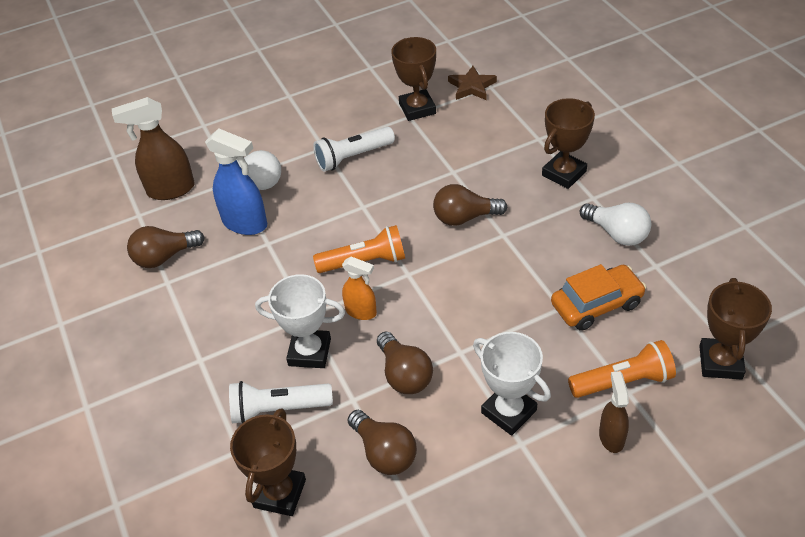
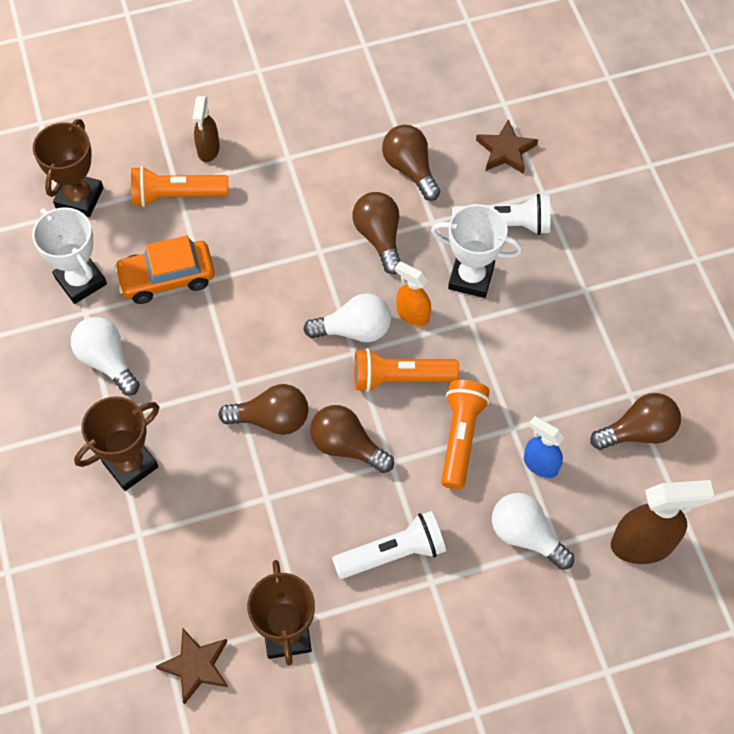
camera: 175 degrees left, 15 degrees up
blue spray bottle [205,129,267,235] -> blue spray bottle [524,416,564,478], size x0.60
brown trophy [230,408,306,516] -> brown star [476,119,538,174]
white trophy [473,332,551,436] -> white trophy moved to [32,207,107,304]
none -> white light bulb [303,293,391,342]
none -> brown light bulb [310,405,394,473]
none -> orange flashlight [441,380,490,489]

